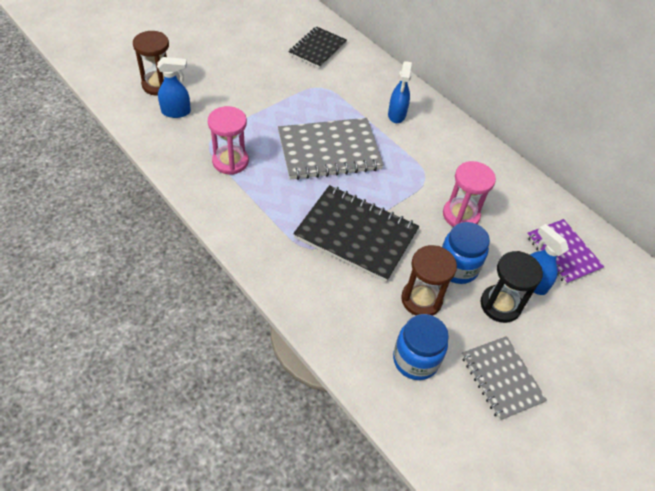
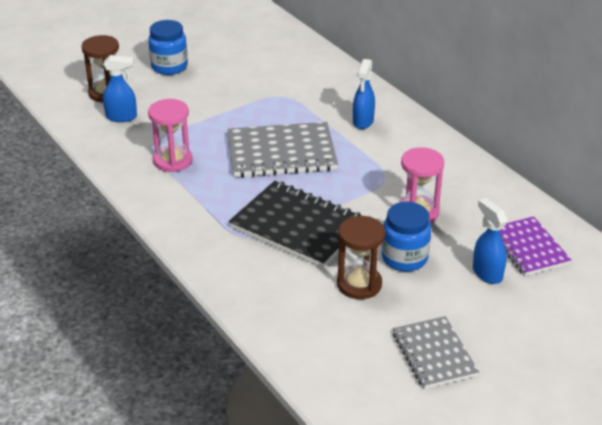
camera: 10 degrees right, 15 degrees down
black notebook [289,26,347,69] -> none
blue jar [393,314,449,380] -> blue jar moved to [148,20,188,75]
black hourglass [481,251,543,323] -> none

